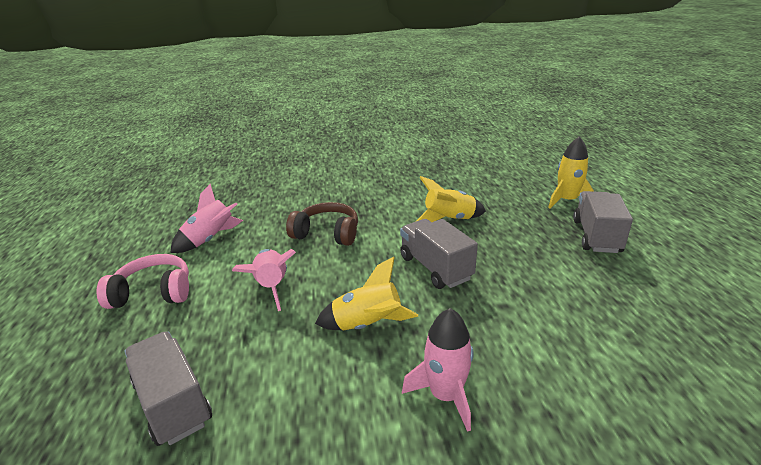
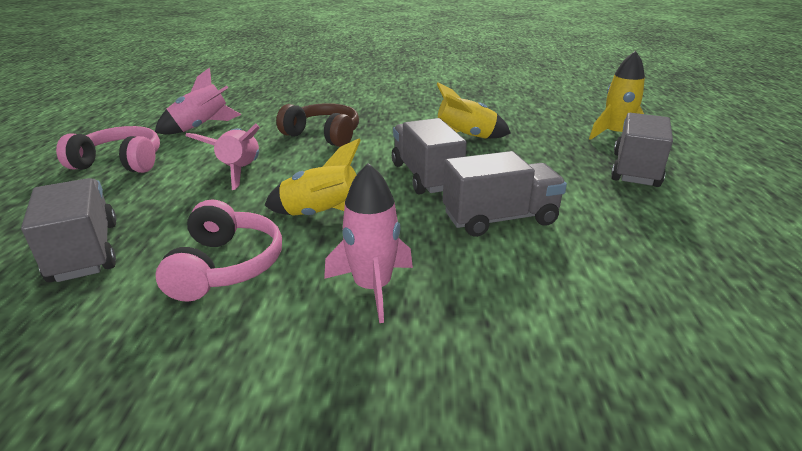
camera: 10 degrees right, 0 degrees up
none -> pink headphones [155,200,282,302]
none -> grey truck [443,151,567,237]

